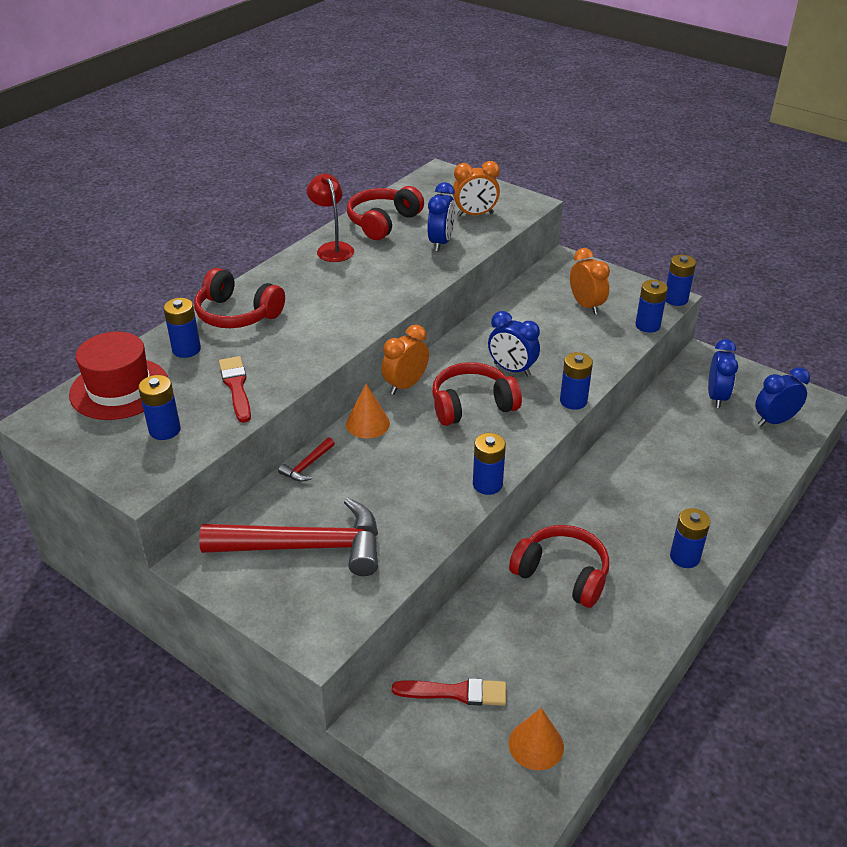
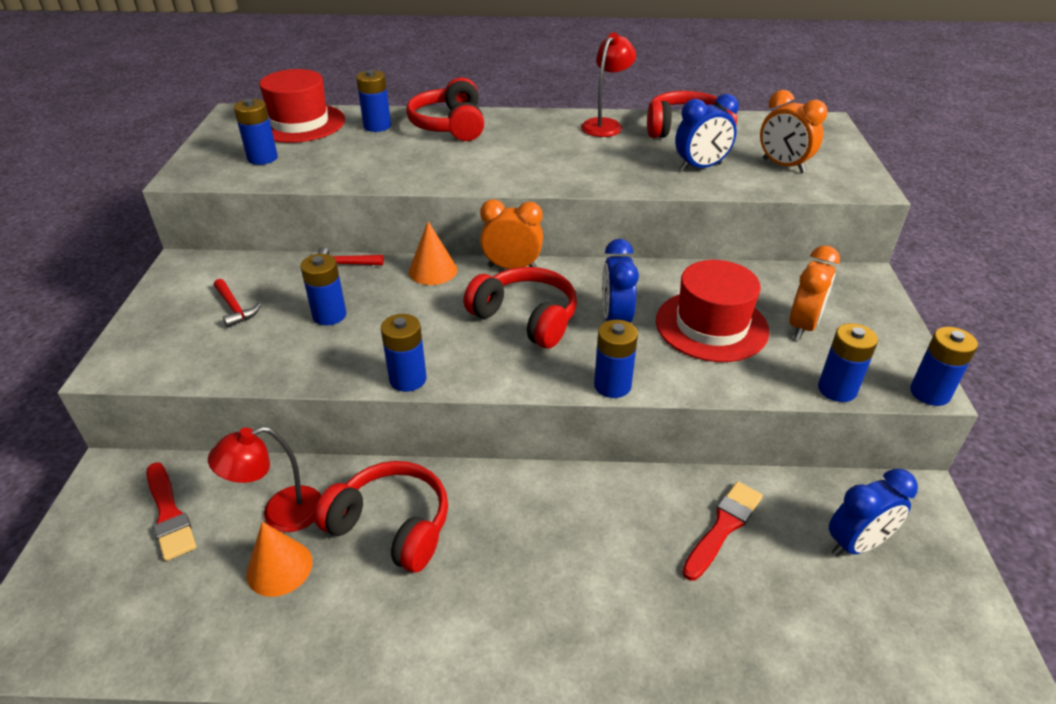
camera: 55 degrees right, 0 degrees up
red hammer [199,498,378,576] -> red hammer [214,279,261,328], size x0.40
red brush [219,356,251,423] -> red brush moved to [682,481,763,580]
orange cone [508,708,564,770] -> orange cone moved to [246,522,312,597]
red headphones [509,525,609,608] -> red headphones turned 60 degrees counterclockwise [314,461,448,573]
blue battery [670,508,710,568] -> blue battery moved to [300,254,346,325]
blue clock [755,367,810,426] -> none
none -> red lamp [208,426,321,532]
none -> red hat [656,260,769,362]

